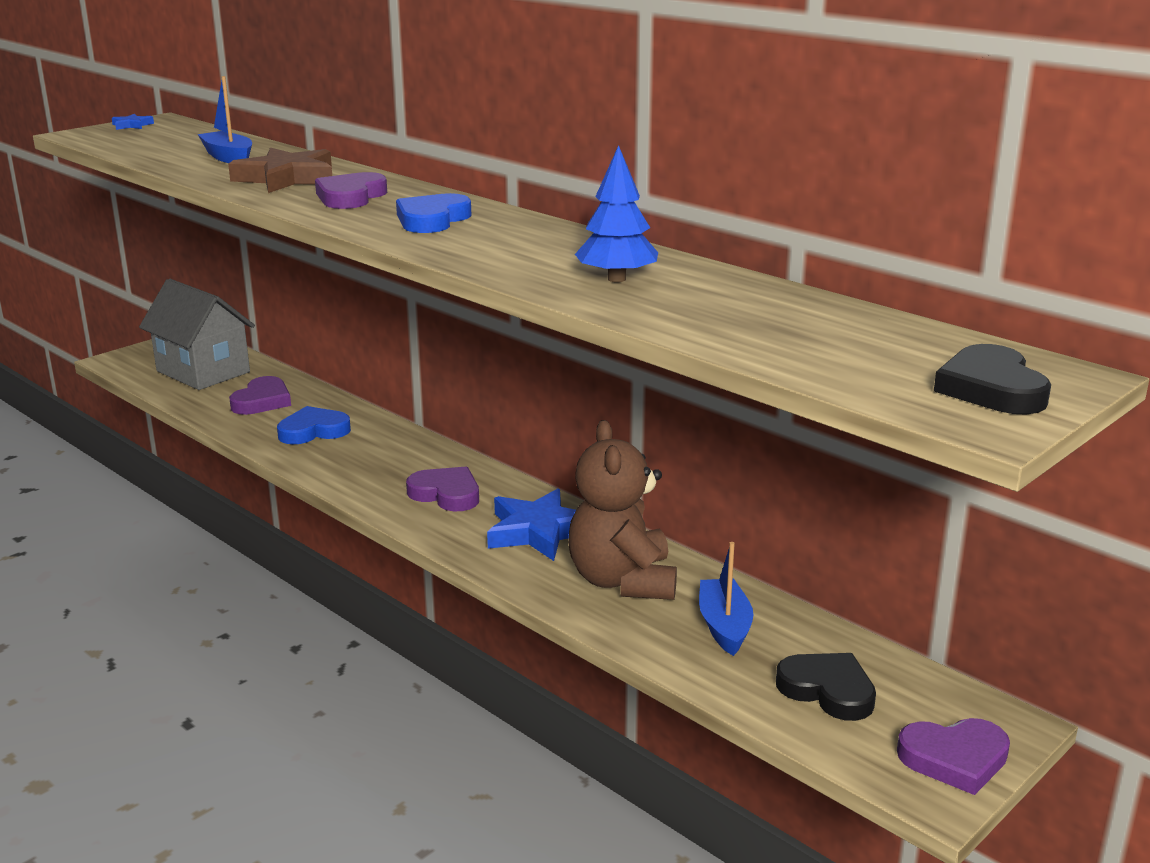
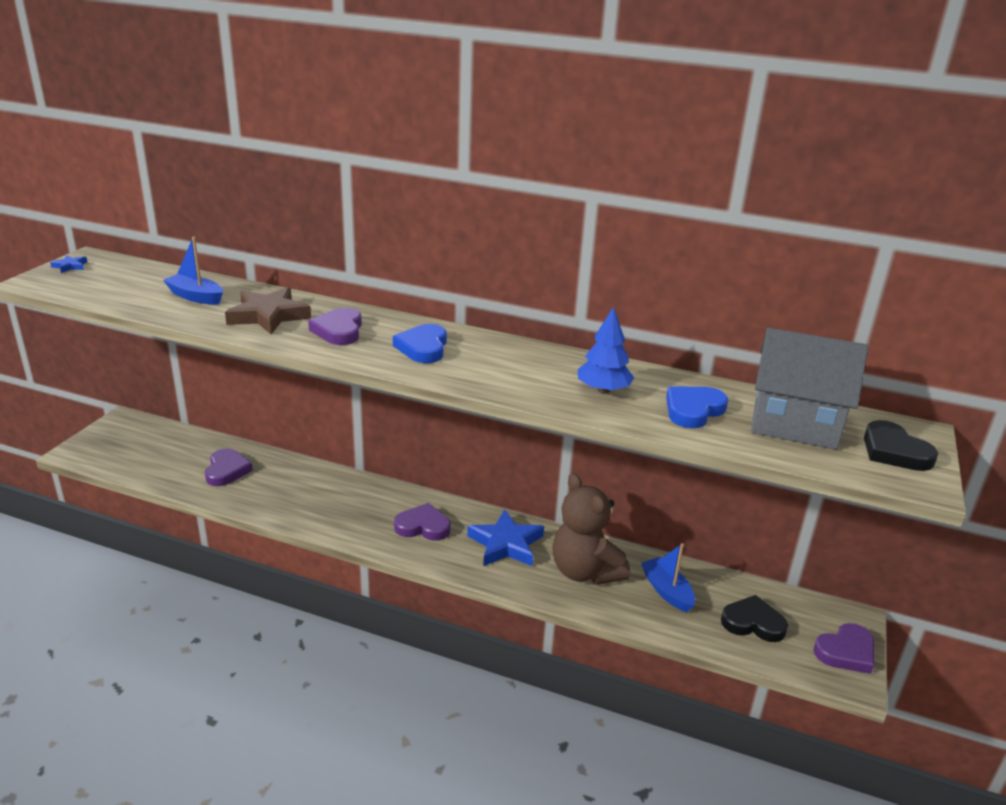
camera: 25 degrees left, 5 degrees up
grey house [139,279,255,390] -> grey house moved to [751,328,868,450]
blue heart [277,406,351,444] -> blue heart moved to [666,386,728,428]

